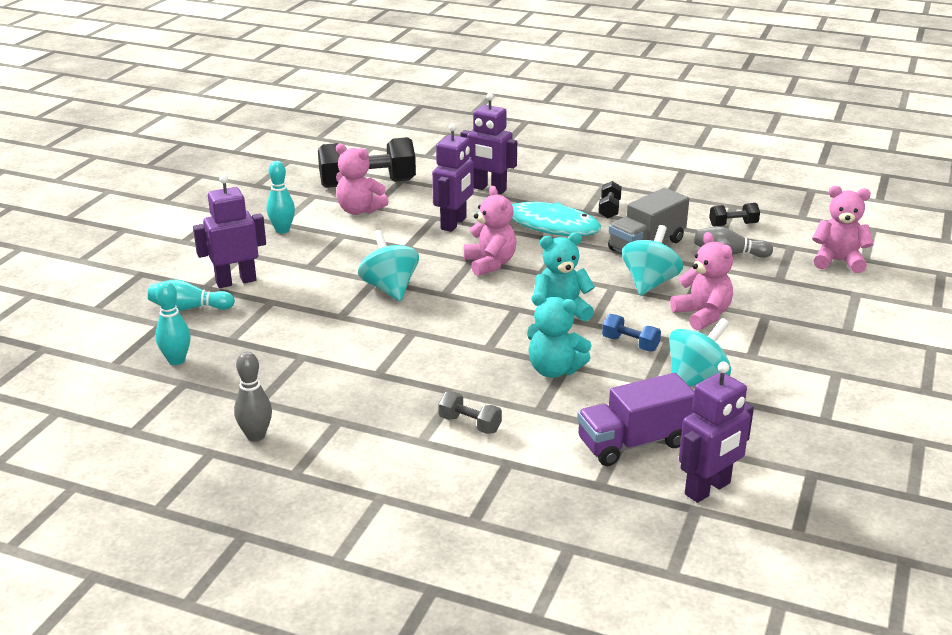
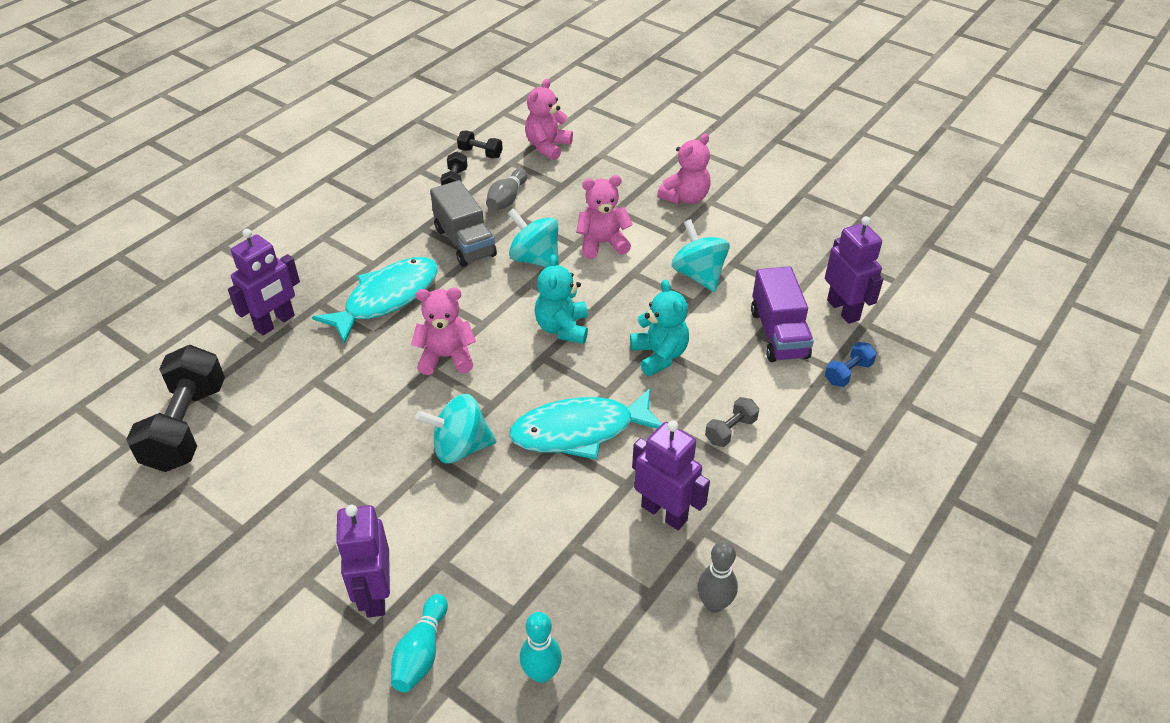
camera: 75 degrees left, 15 degrees up
turquoise bowling pin [267,161,295,233] -> none
pink teddy bear [336,143,389,215] -> pink teddy bear moved to [657,133,711,204]
purple robot [432,123,474,232] -> purple robot moved to [632,421,710,530]
turquoise teddy bear [527,292,591,378] -> turquoise teddy bear turned 60 degrees counterclockwise [630,280,689,376]
black dumbbell [598,181,622,218] -> black dumbbell moved to [457,131,503,158]
blue dumbbell [602,314,661,352] -> blue dumbbell moved to [825,342,877,387]
none -> turquoise fish [509,388,662,460]

